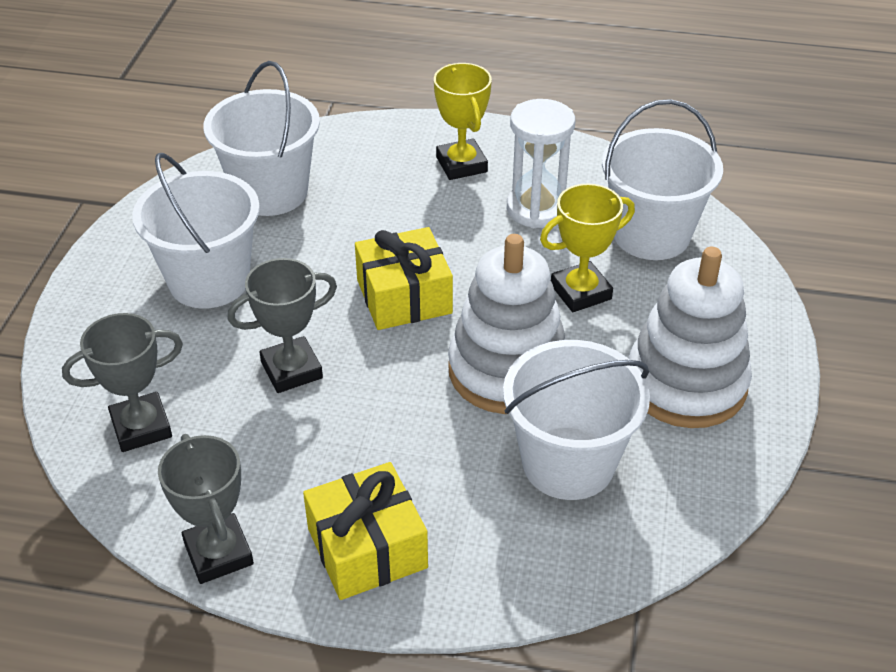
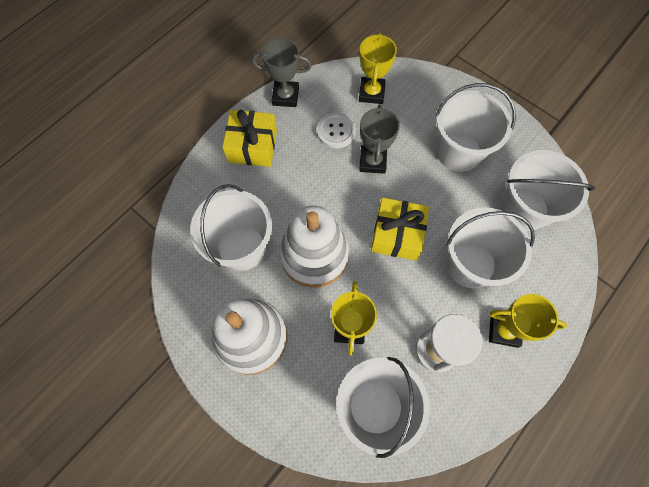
camera: 120 degrees right, 25 degrees up
grey trophy [62,313,183,452] -> yellow trophy [359,33,397,104]
none -> white button [317,113,356,148]
none -> white bucket [446,207,535,288]

